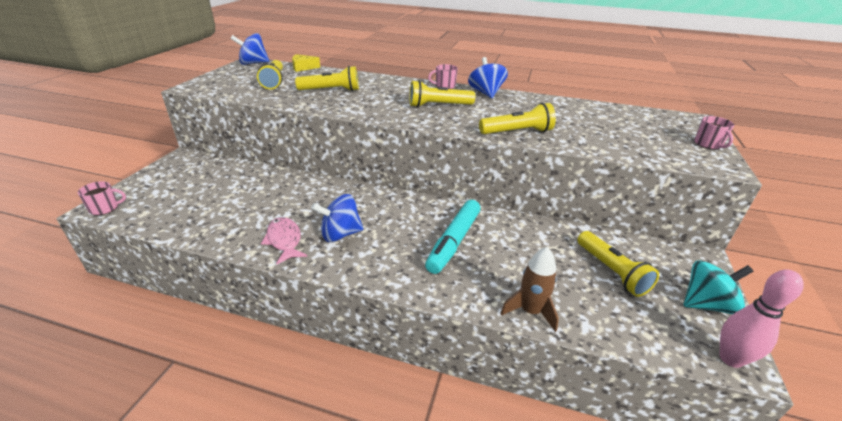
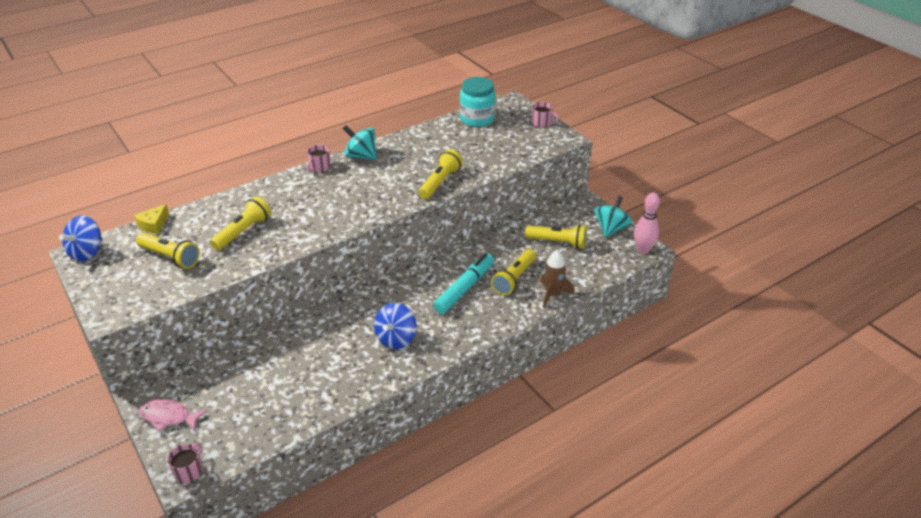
camera: 50 degrees left, 5 degrees up
pink fish [261,217,307,264] -> pink fish moved to [139,399,207,432]
yellow flashlight [410,80,475,107] -> yellow flashlight moved to [491,249,536,295]
turquoise marker [425,200,481,274] -> turquoise marker turned 120 degrees counterclockwise [433,253,494,314]
blue spinning top [468,57,508,98] -> turquoise spinning top [343,125,377,160]
none -> turquoise jar [460,77,496,127]

